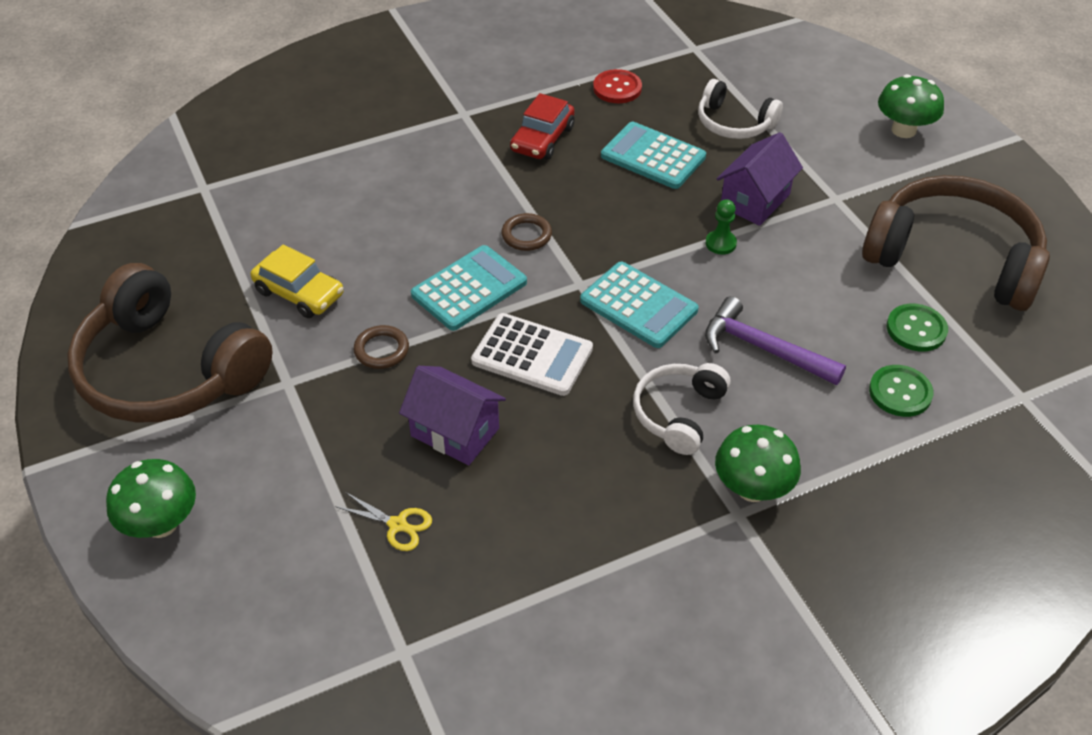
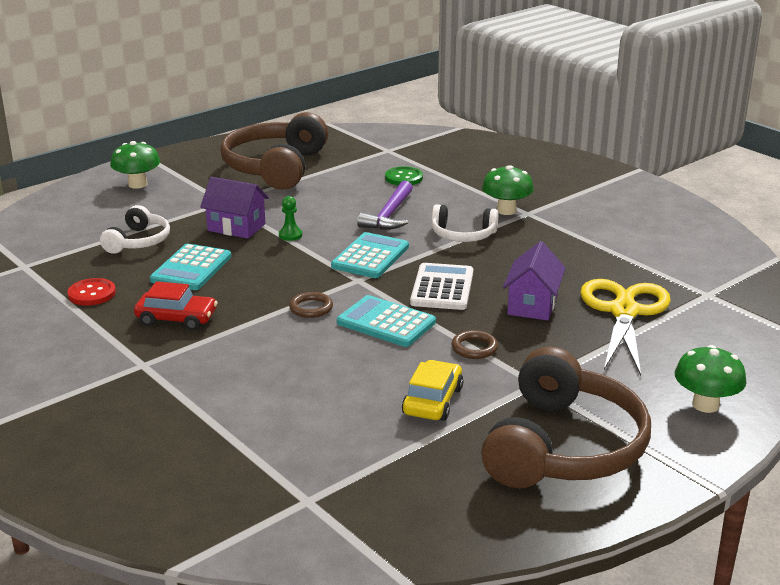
camera: 105 degrees left, 20 degrees down
yellow scissors [335,492,432,551] -> yellow scissors [580,279,671,376], size x2.48
green button [887,304,948,351] -> none

